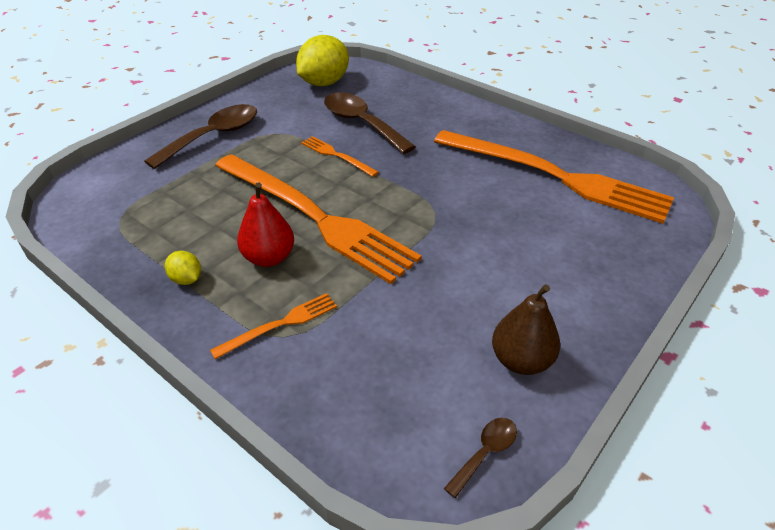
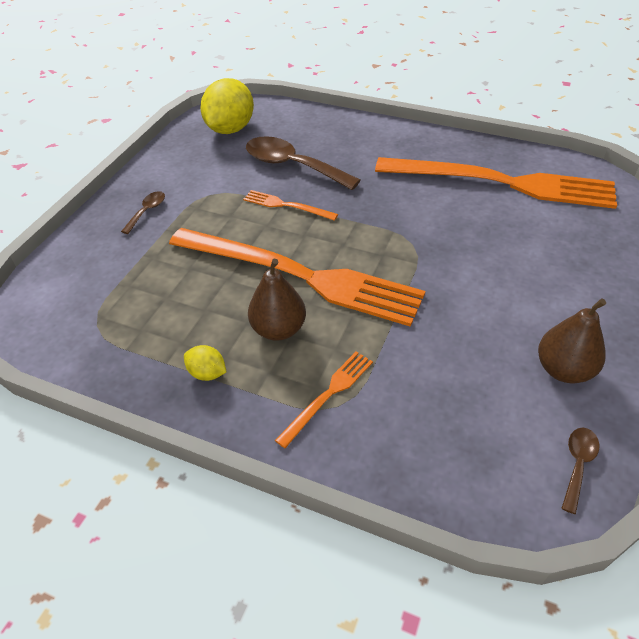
camera: 15 degrees left, 5 degrees up
brown spoon [144,104,257,169] -> brown spoon [121,191,165,234], size x0.47
red pear [237,182,294,267] -> brown pear [248,259,306,341]

